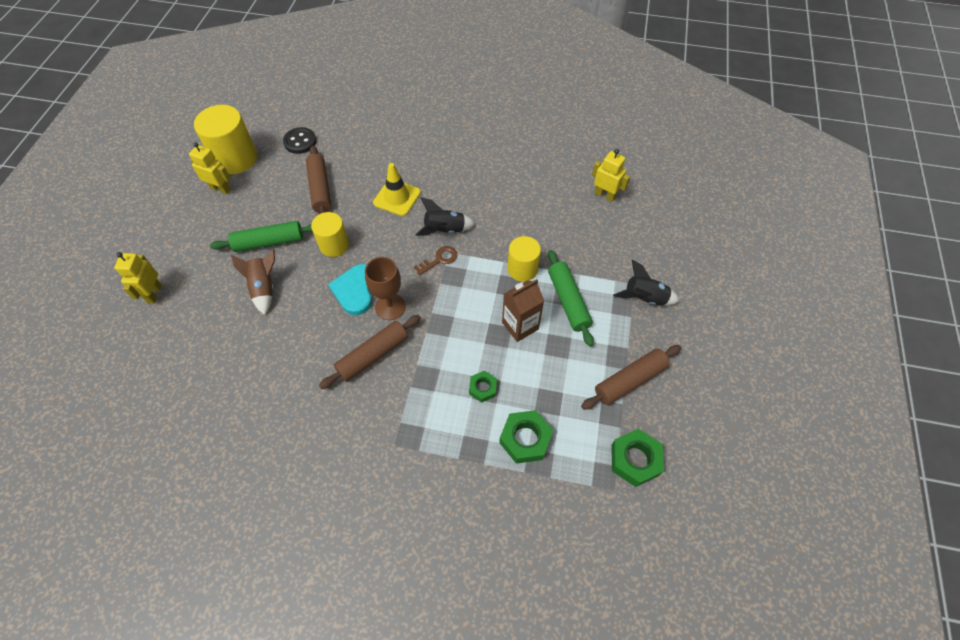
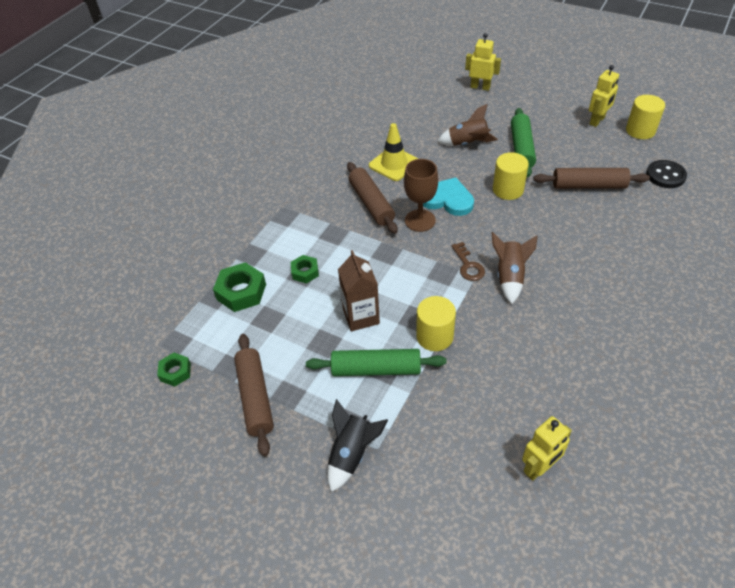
camera: 110 degrees right, 10 degrees down
yellow cylinder [194,105,257,174] -> yellow cylinder [626,95,665,139], size x0.63
yellow traffic cone [373,163,421,216] -> yellow traffic cone moved to [369,123,418,181]
black rocket [415,197,475,236] -> brown rocket [491,232,538,304]
green nut [612,429,664,487] -> green nut [157,353,191,387], size x0.60

